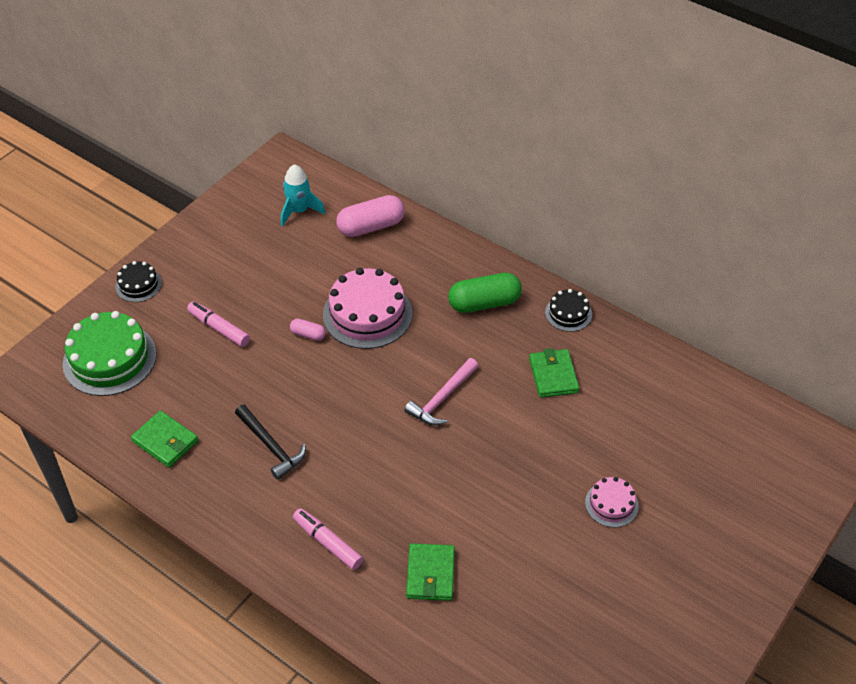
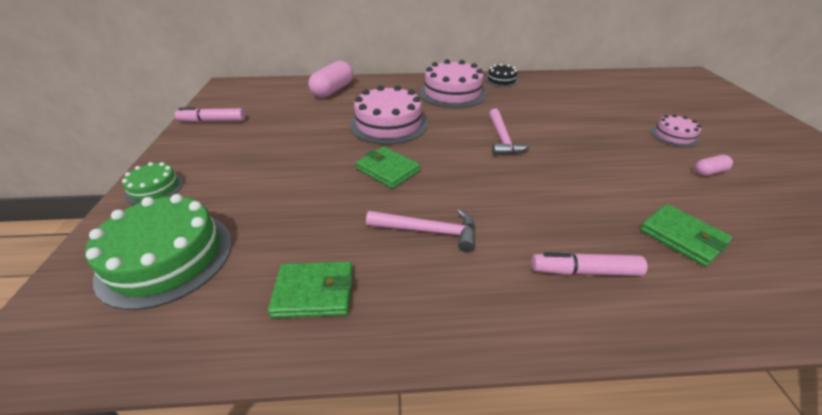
camera: 40 degrees left, 10 degrees down
black cake [115,261,162,302] -> green cake [122,162,184,205]
pink marker [187,301,250,347] -> pink marker moved to [175,107,245,122]
black hammer [235,405,306,480] -> pink hammer [366,209,476,252]
turquoise rocket [281,165,326,226] -> none
pink capsule [290,319,326,341] -> pink capsule moved to [694,155,733,176]
green capsule [448,273,522,313] -> pink cake [419,59,487,108]
green wallet [529,348,579,398] -> green wallet moved to [356,147,420,189]

